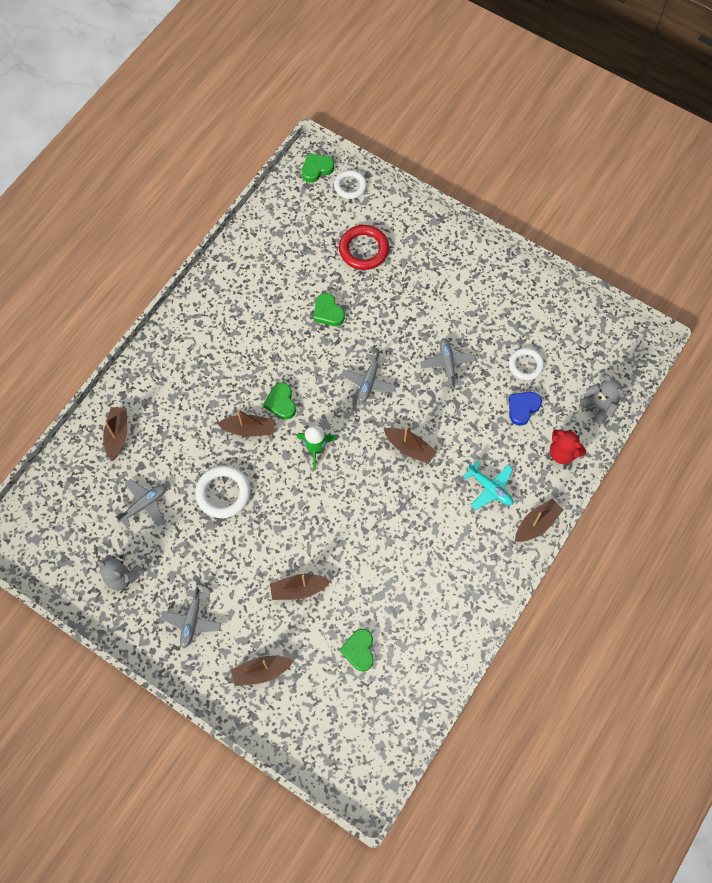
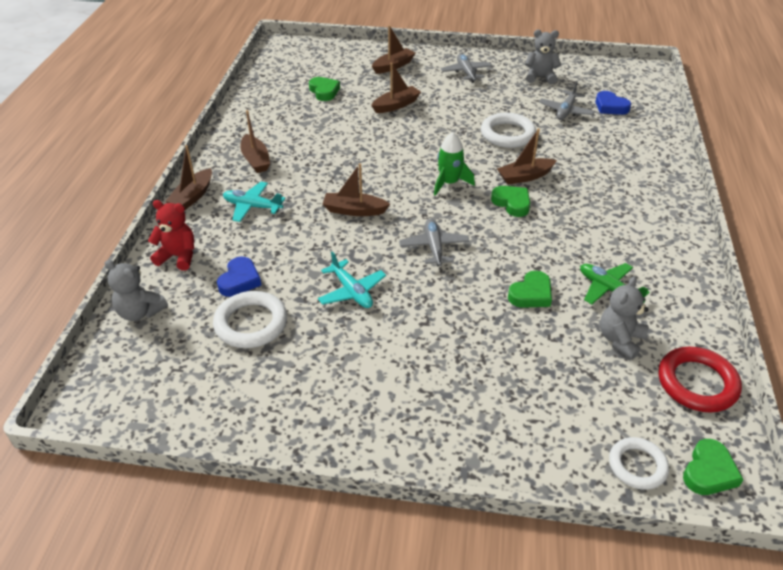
camera: 155 degrees right, 25 degrees down
brown boat [103,407,127,461] -> brown boat moved to [240,110,270,173]
green heart [313,293,345,326] -> green heart turned 105 degrees clockwise [508,271,552,308]
red ring [339,225,389,270] -> red ring moved to [659,347,742,413]
grey plane [420,338,476,388] -> turquoise plane [318,251,386,308]
white ring [509,348,544,380] -> white ring [213,291,287,348], size x1.50
none -> green plane [580,263,650,304]
none -> blue heart [595,91,631,115]
none -> grey teddy bear [600,277,648,359]

